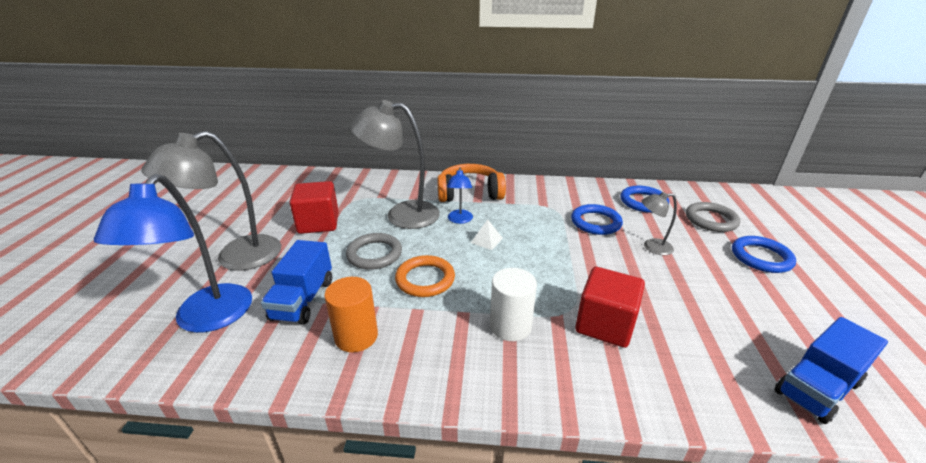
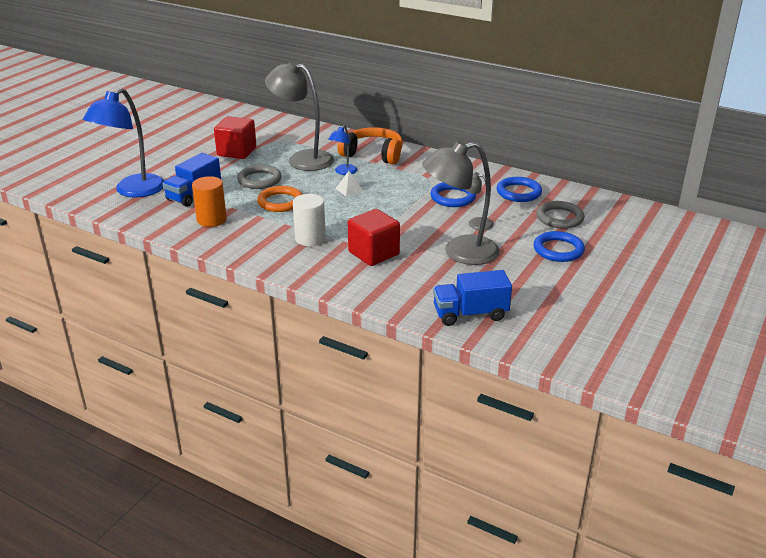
camera: 25 degrees right, 0 degrees up
grey lamp [141,131,281,271] -> grey lamp moved to [422,141,500,265]

